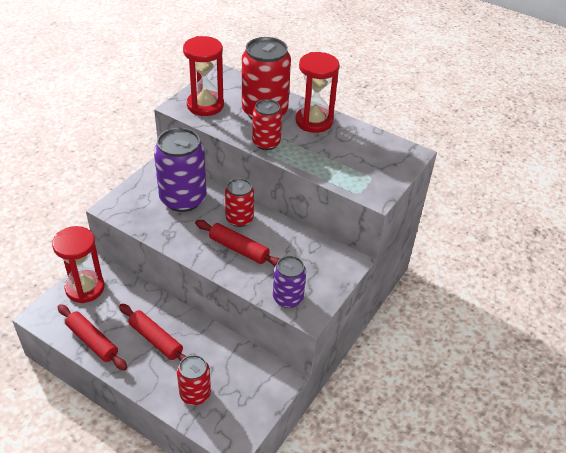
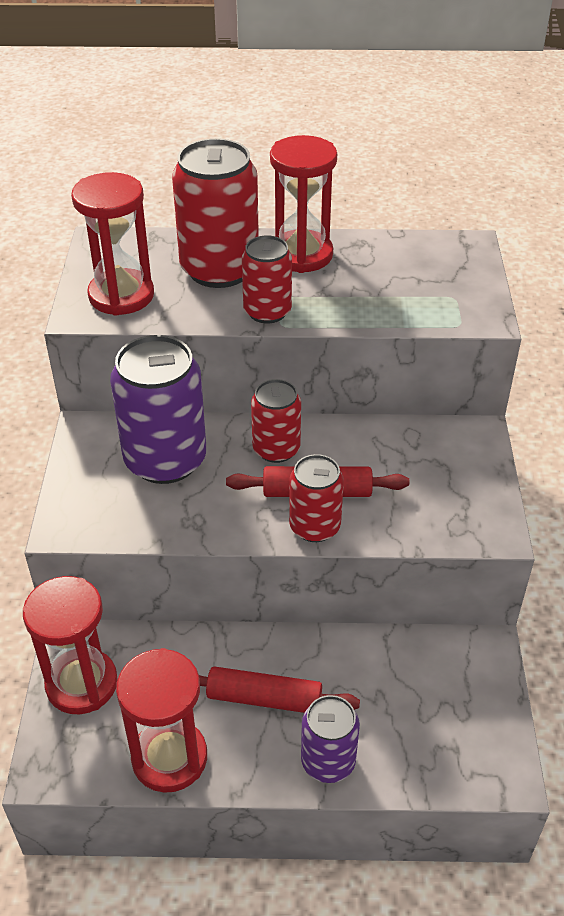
camera: 30 degrees left, 0 degrees up
red rolling pin [58,304,127,370] -> red hourglass [116,648,207,793]
red can [177,355,211,405] -> red can moved to [289,454,344,542]
purple can [273,256,306,308] -> purple can moved to [301,695,360,783]

